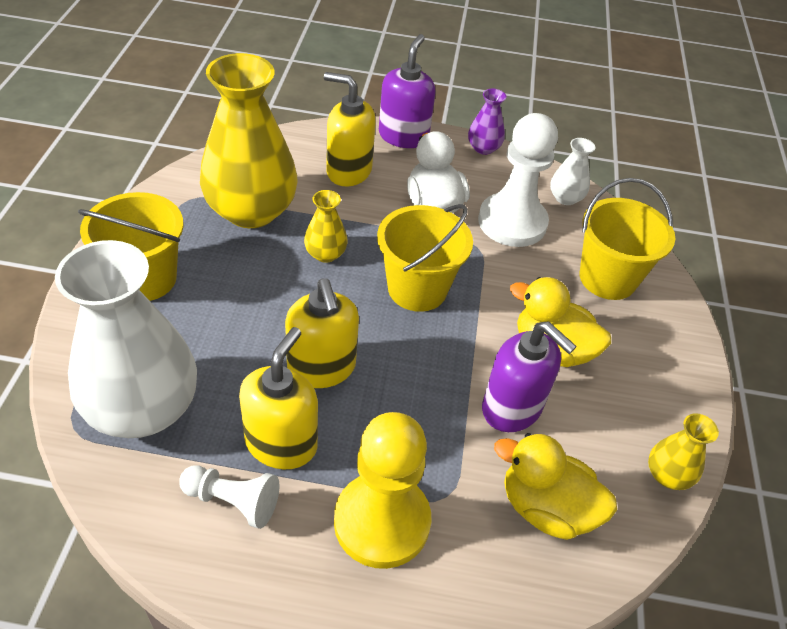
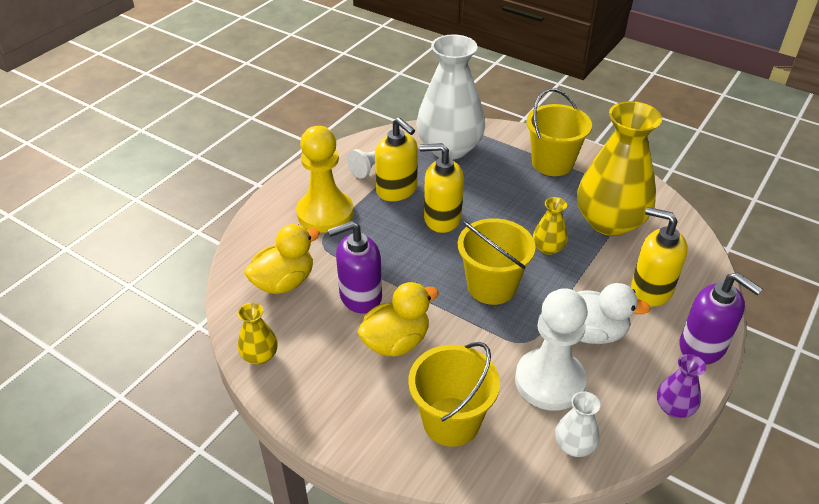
camera: 120 degrees right, 5 degrees down
yellow soap dispenser [324,72,376,186] -> yellow soap dispenser turned 105 degrees counterclockwise [631,207,688,307]

